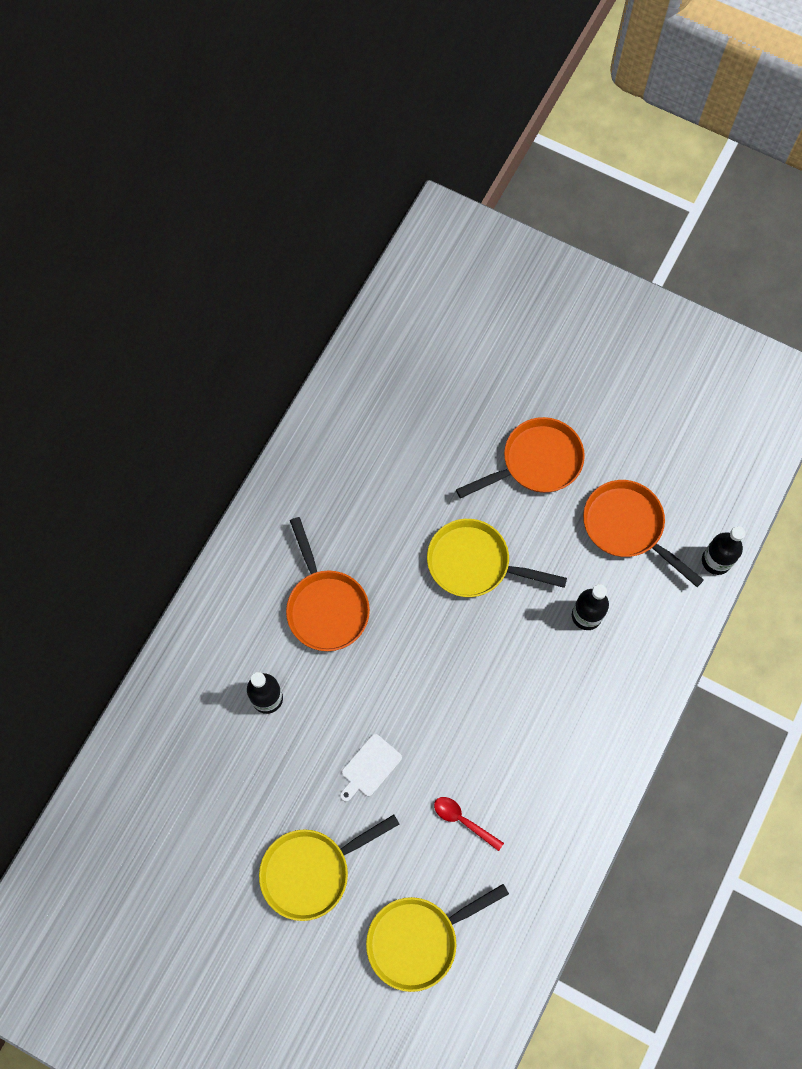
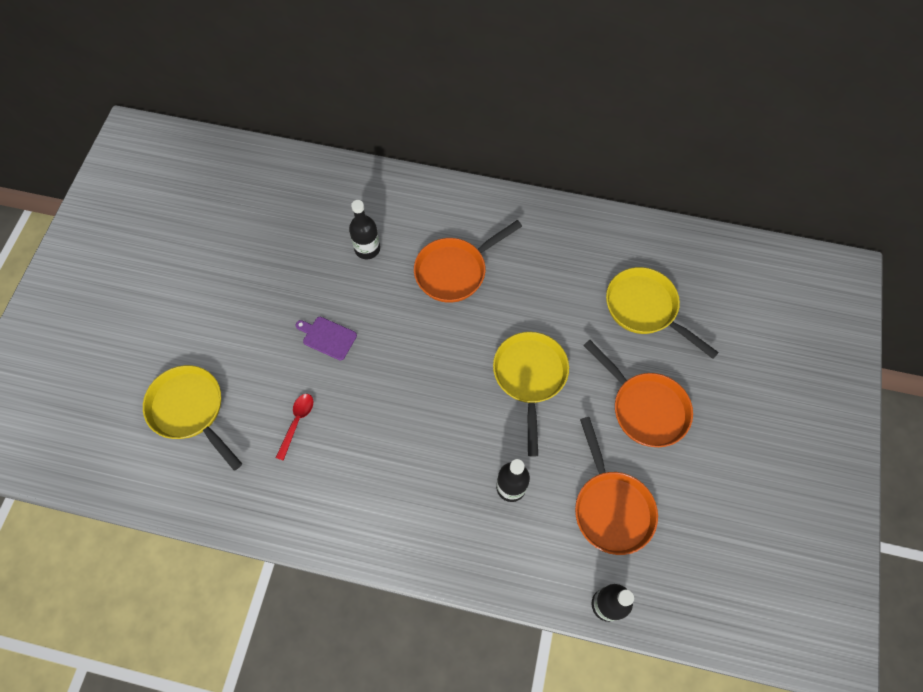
camera: 75 degrees right, 5 degrees down
yellow pan [259,815,399,921] -> yellow pan moved to [606,267,719,359]
white cutting board [340,734,402,802] -> purple cutting board [295,317,357,360]
orange pan [583,480,704,587] -> orange pan turned 135 degrees clockwise [575,417,658,555]

